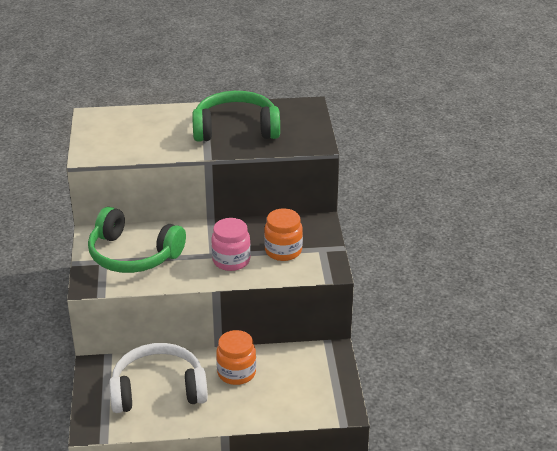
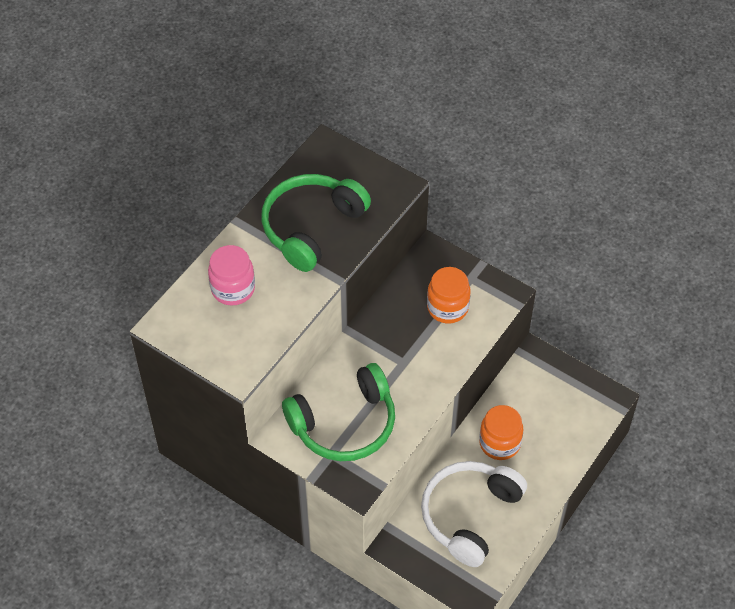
camera: 50 degrees left, 20 degrees up
pink jar [211,218,251,271] -> pink jar moved to [208,245,255,306]

